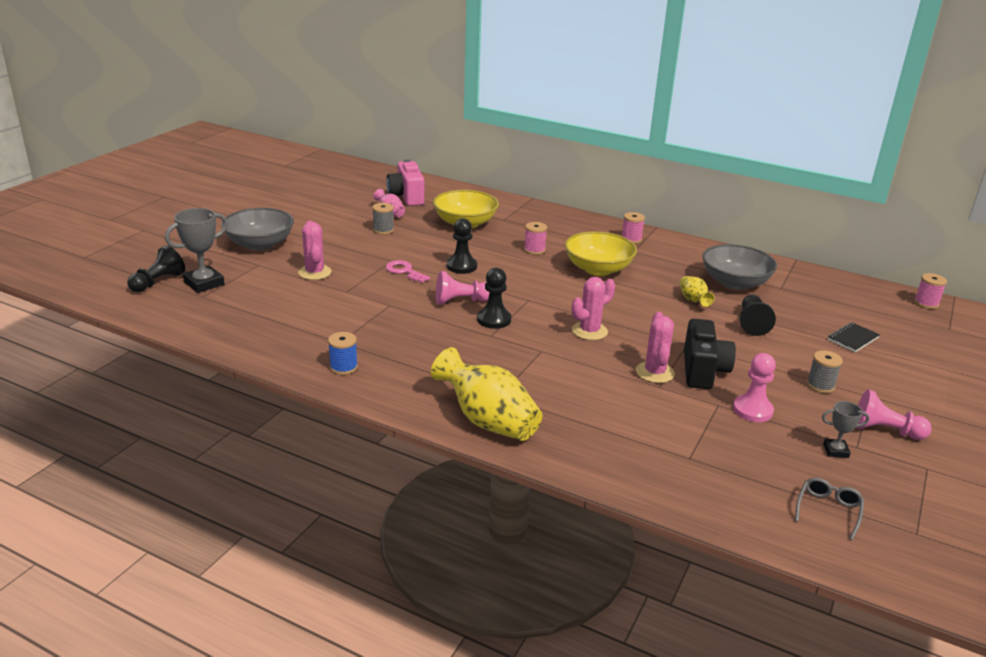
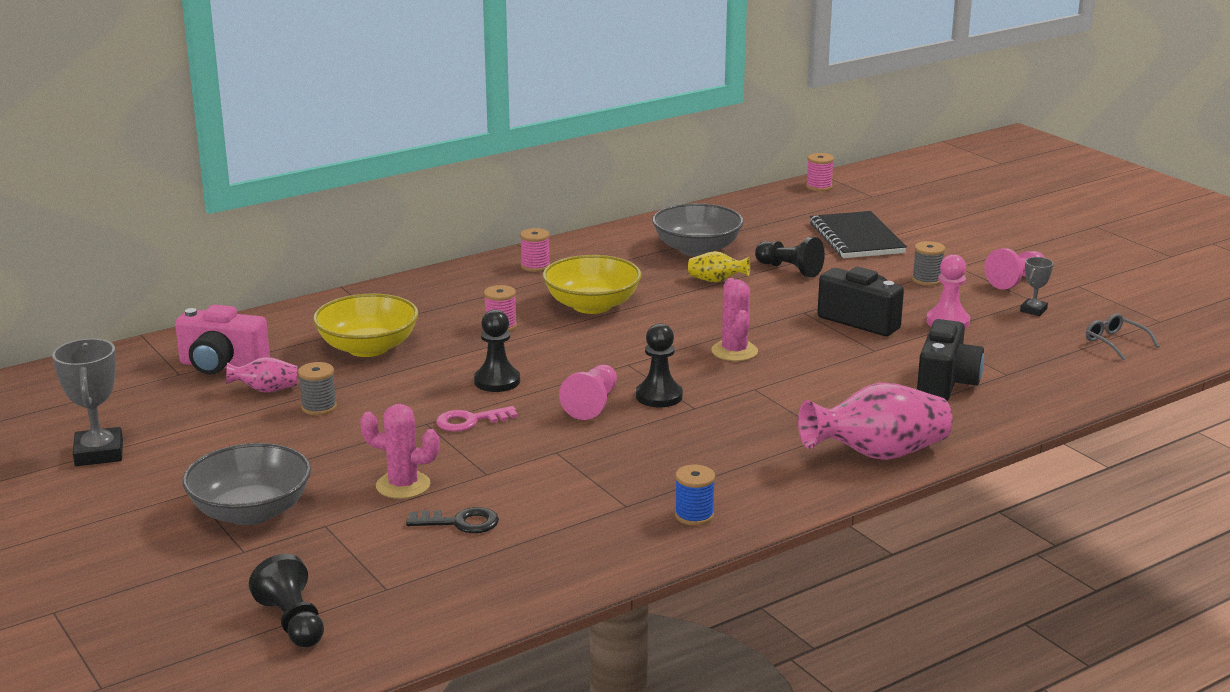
camera: 60 degrees left, 5 degrees down
grey trophy [165,208,228,293] -> grey trophy moved to [52,339,123,466]
yellow vase [431,347,542,441] -> pink vase [798,383,952,460]
pink cactus [636,312,675,383] -> none
black notebook [828,322,880,352] -> black notebook [810,211,907,258], size x1.90
none -> black key [406,507,499,533]
none -> black camera [917,319,984,401]

